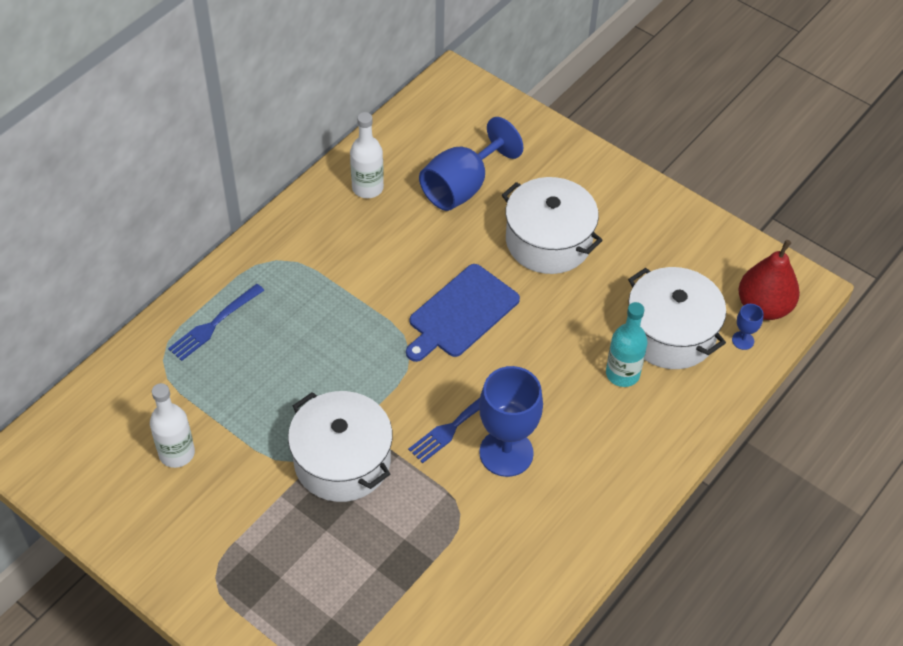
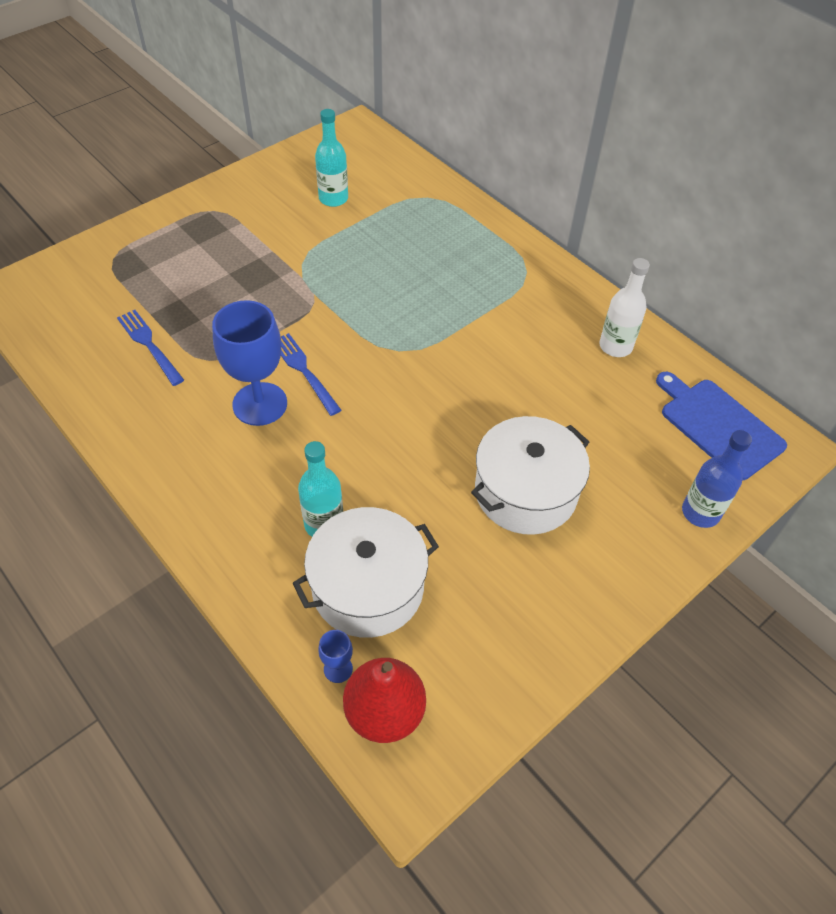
camera: 100 degrees right, 0 degrees up
white bottle [150,383,195,468] -> turquoise bottle [315,109,348,207]
blue fork [168,284,265,361] -> blue fork moved to [117,310,184,386]
white pot [288,391,393,502] -> none
blue cutting board [406,264,520,362] -> blue cutting board moved to [656,372,787,480]
blue goblet [419,117,523,211] -> none
none -> blue bottle [682,430,752,528]

